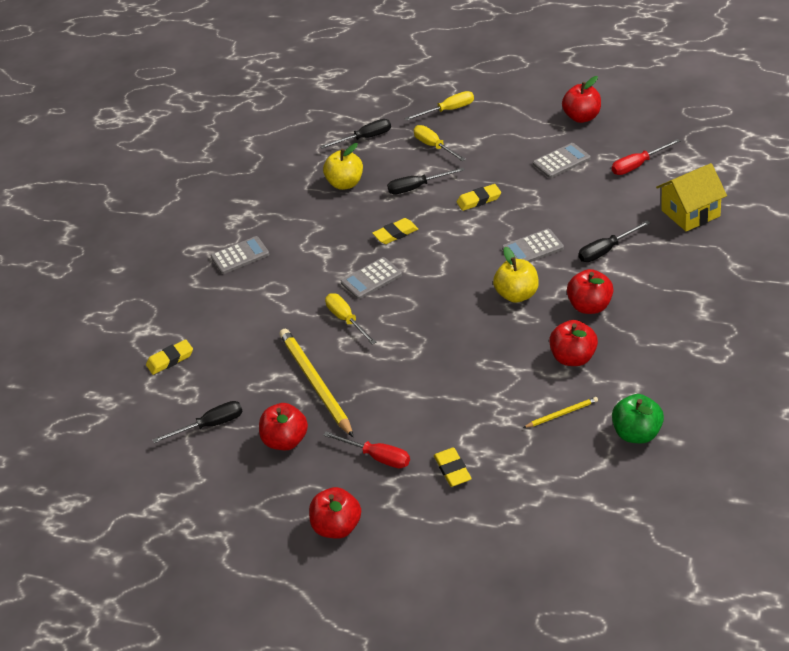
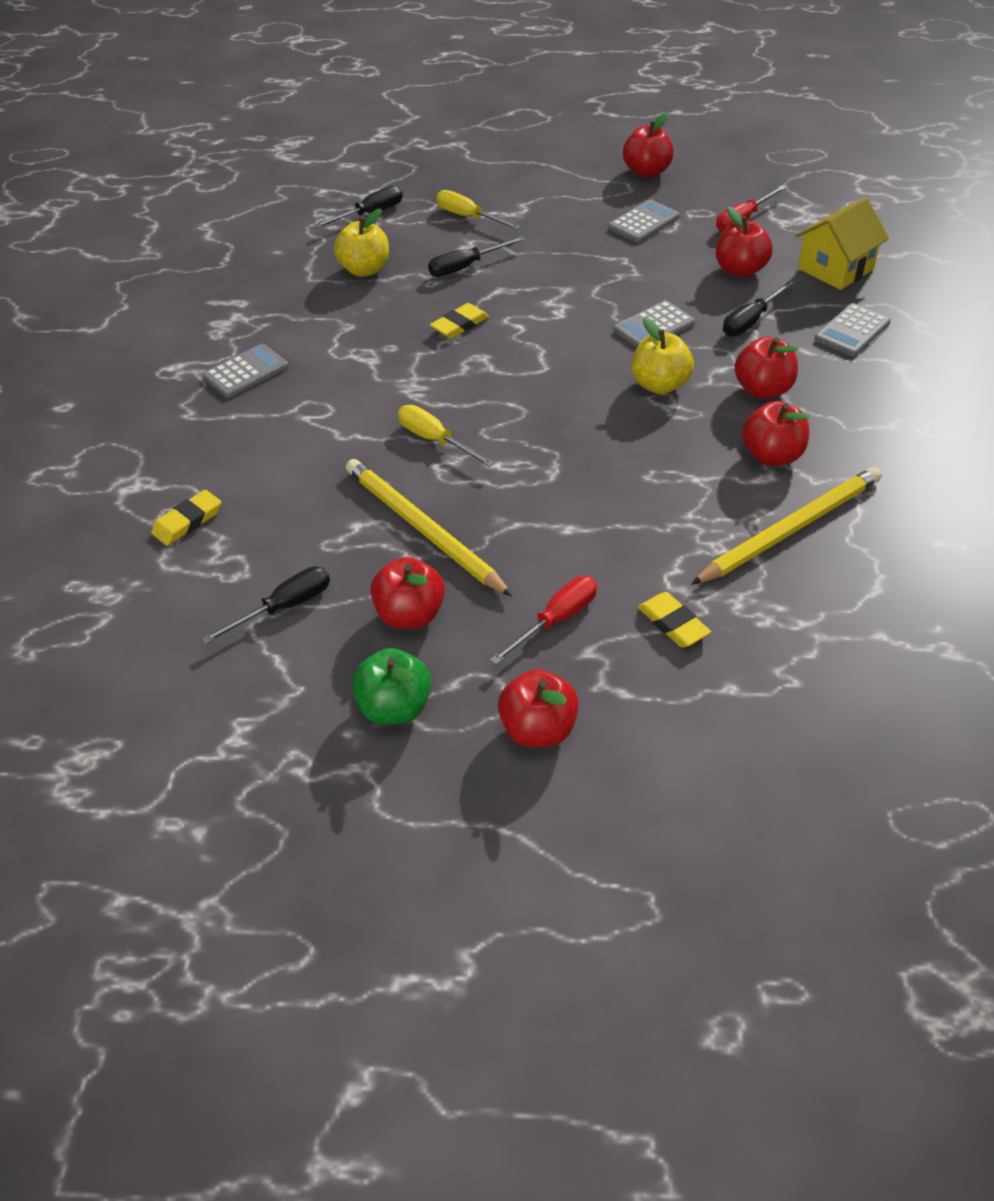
camera: 20 degrees left, 5 degrees up
red screwdriver [323,431,410,468] -> red screwdriver turned 60 degrees counterclockwise [490,576,597,665]
grey calculator [341,257,402,299] -> grey calculator moved to [815,303,891,356]
yellow screwdriver [405,91,474,121] -> none
yellow eraser [457,184,501,211] -> none
yellow pencil [523,397,598,428] -> yellow pencil [691,467,882,585], size x2.23
green apple [612,394,664,443] -> green apple moved to [352,648,431,725]
none -> red apple [716,207,773,277]

